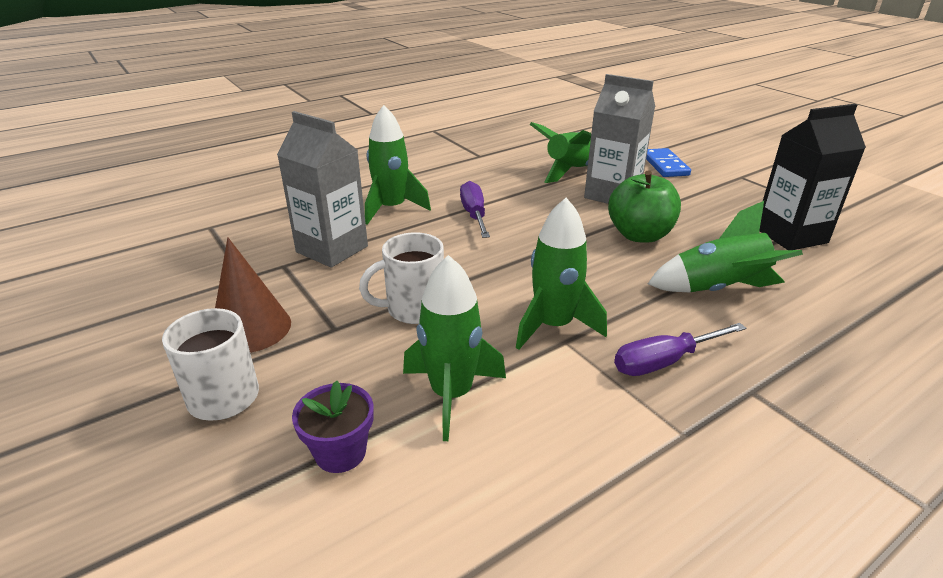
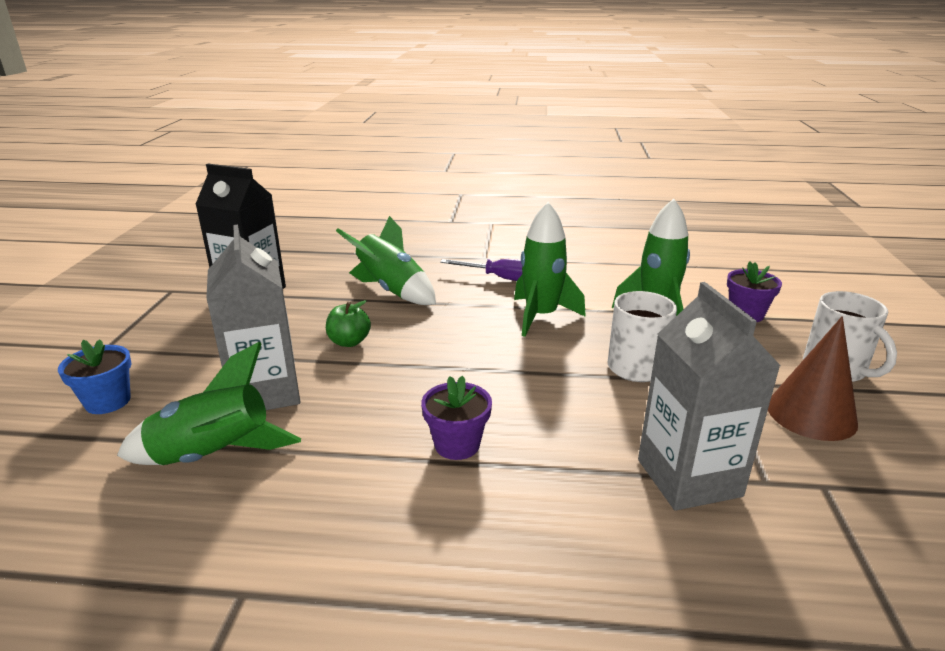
camera: 140 degrees left, 5 degrees down
green rocket [365,105,431,225] -> none
purple screwdriver [460,181,490,238] -> purple flower pot [421,376,492,460]
green apple [608,170,681,243] -> green apple [326,300,371,347], size x0.57
blue domino [646,148,691,177] -> blue flower pot [58,339,132,414]

